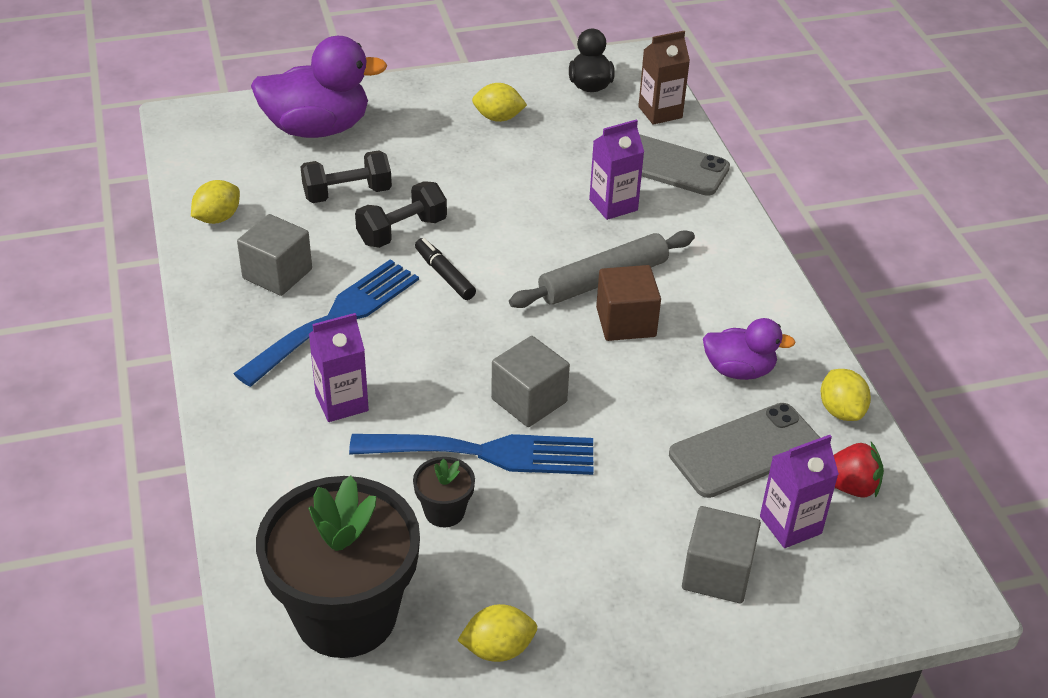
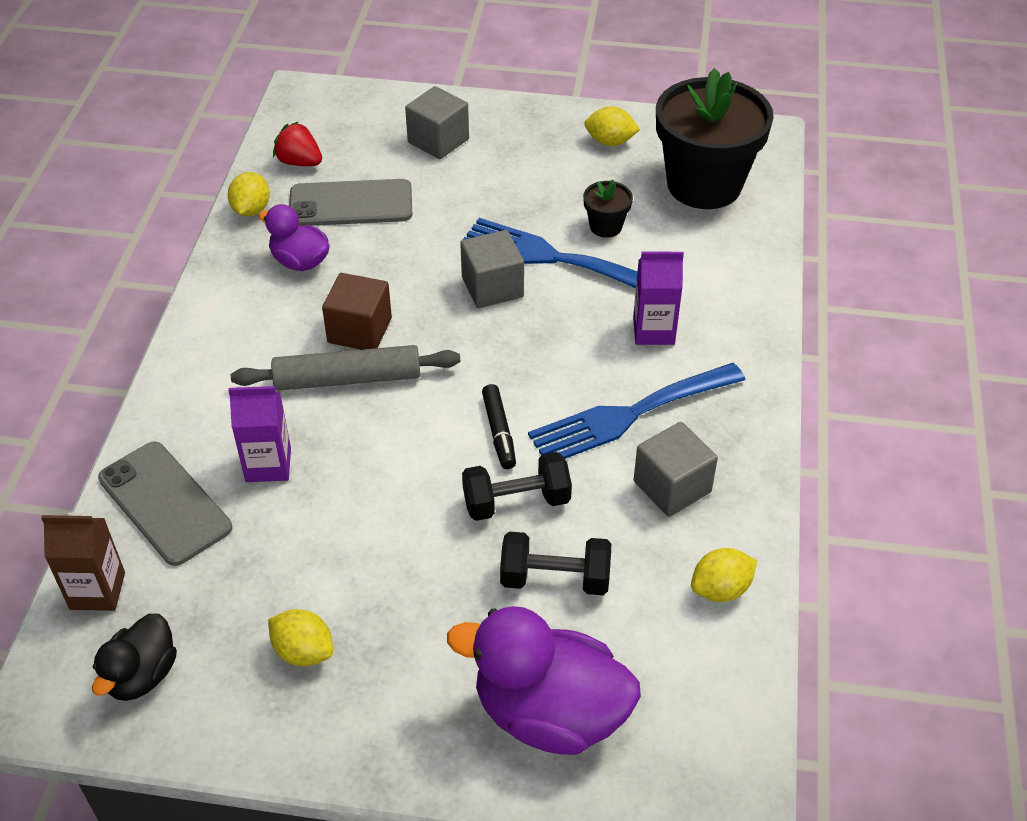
camera: 155 degrees left, 5 degrees up
purple carton [760,435,839,548] -> none

